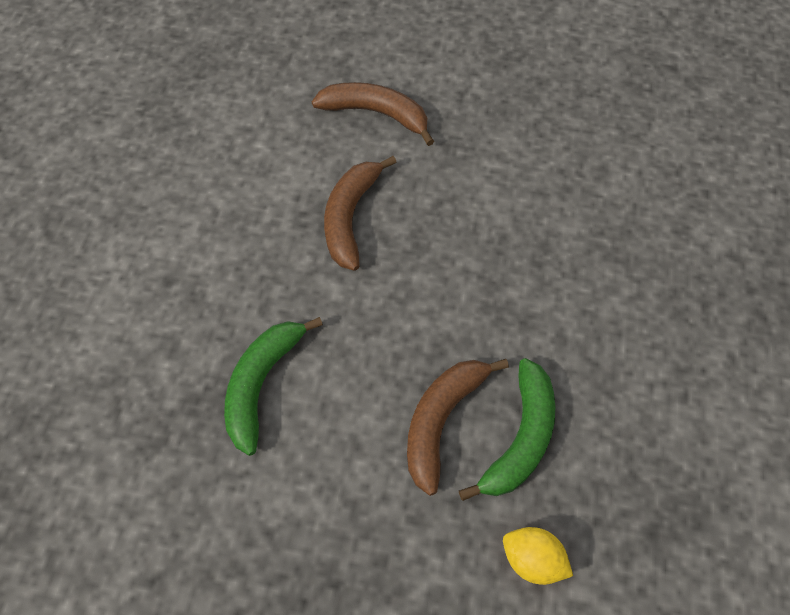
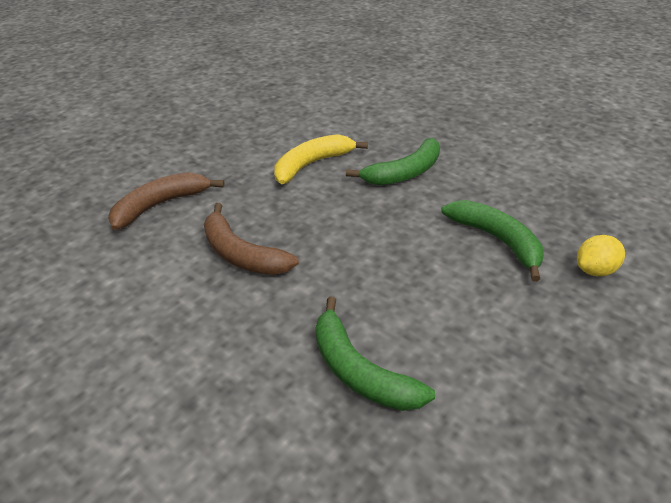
camera: 60 degrees left, 20 degrees down
brown banana [407,359,509,496] -> none
none -> yellow banana [274,134,368,184]
none -> green banana [346,138,440,185]

